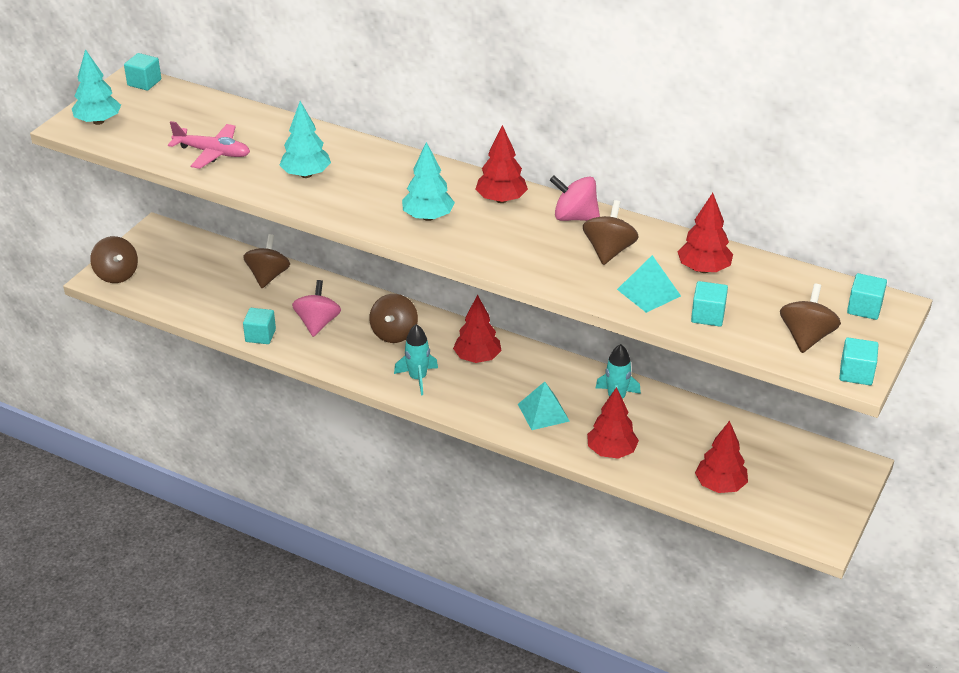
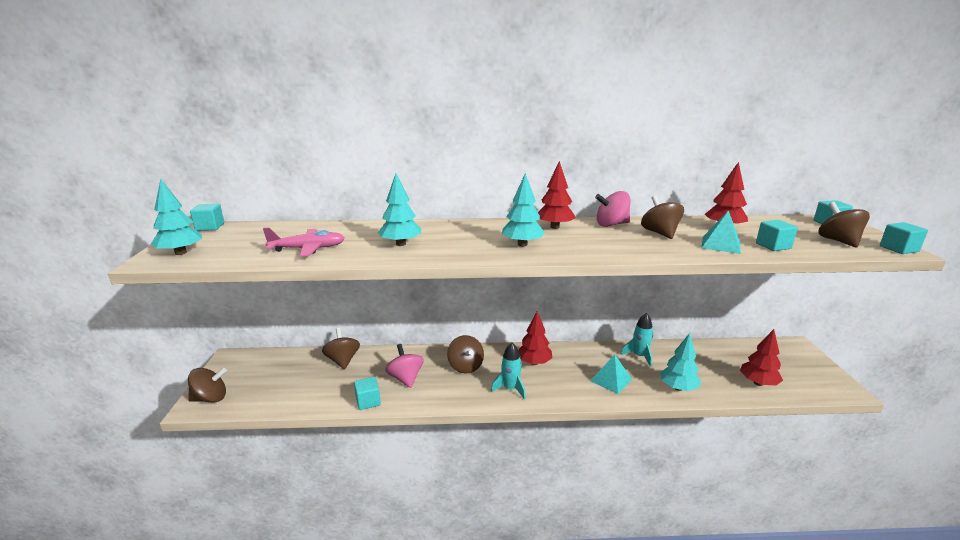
camera: 30 degrees left, 15 degrees down
brown spinning top [90,236,138,283] -> brown spinning top turned 45 degrees counterclockwise [188,368,227,403]
red tree [587,387,639,459] -> turquoise tree [660,333,701,391]

